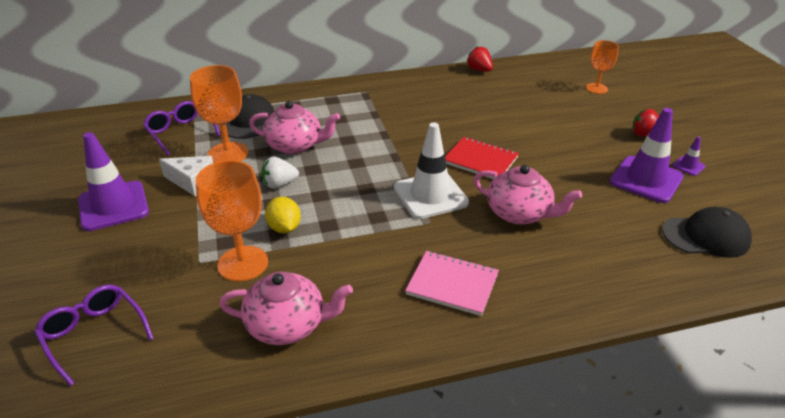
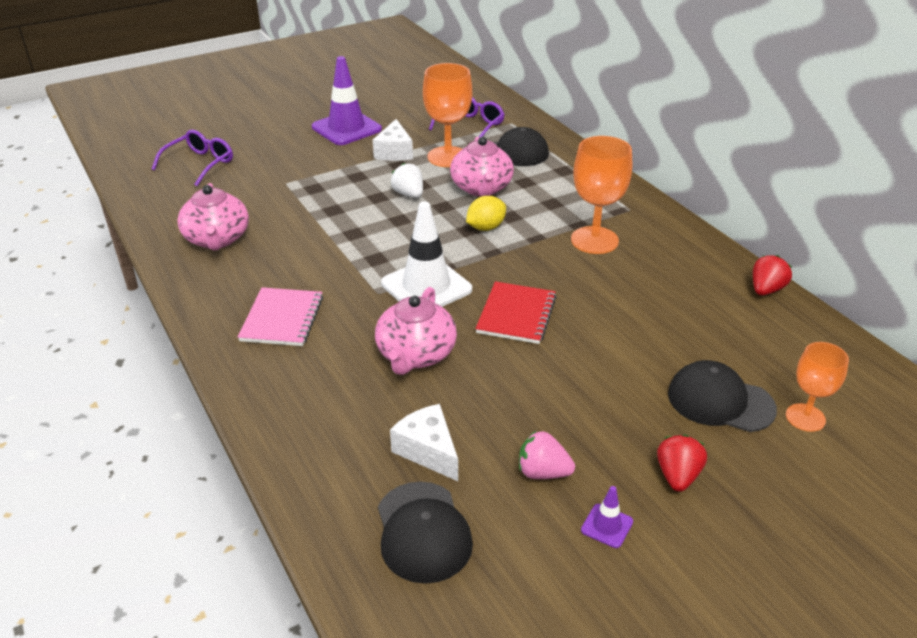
camera: 75 degrees right, 0 degrees up
orange goblet [196,160,268,282] -> orange goblet moved to [571,136,632,254]
yellow lemon [265,197,301,233] -> yellow lemon moved to [466,196,506,231]
purple traffic cone [610,108,684,203] -> pink strawberry [519,431,575,479]
none -> white cheese [390,404,458,481]
none -> black cap [668,360,777,432]

